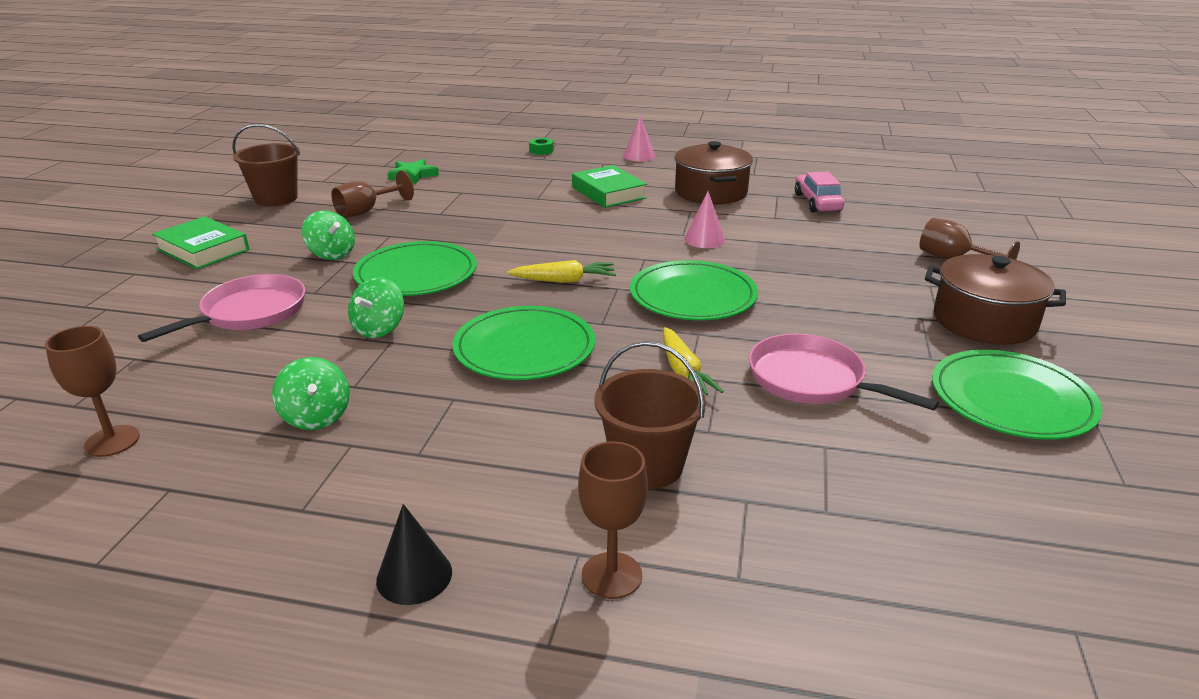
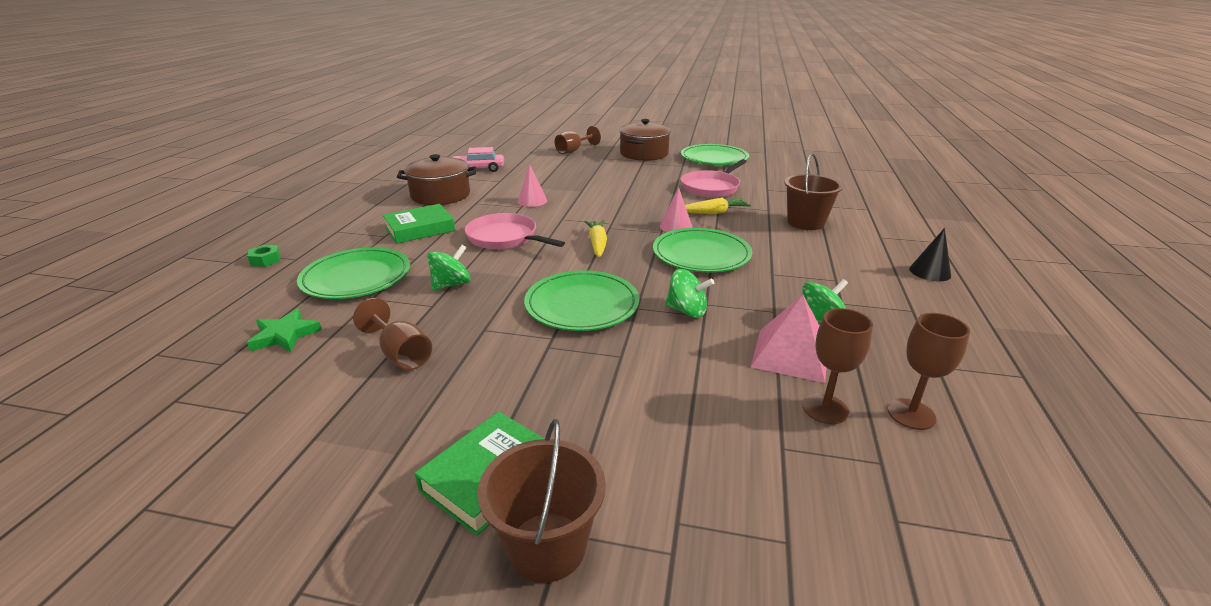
camera: 90 degrees left, 0 degrees up
pink pan [138,274,305,342] -> pink pan moved to [465,213,565,249]
brown bucket [232,124,300,206] -> brown bucket moved to [477,419,606,583]
green spinning top [302,210,355,260] -> green spinning top moved to [427,245,471,291]
brown goblet [578,441,648,599] -> brown goblet moved to [803,308,873,424]
pink cone [623,115,655,161] -> pink cone moved to [660,188,693,232]
green plate [630,260,758,320] -> green plate moved to [297,247,410,299]
none -> pink pyramid [751,295,826,383]

